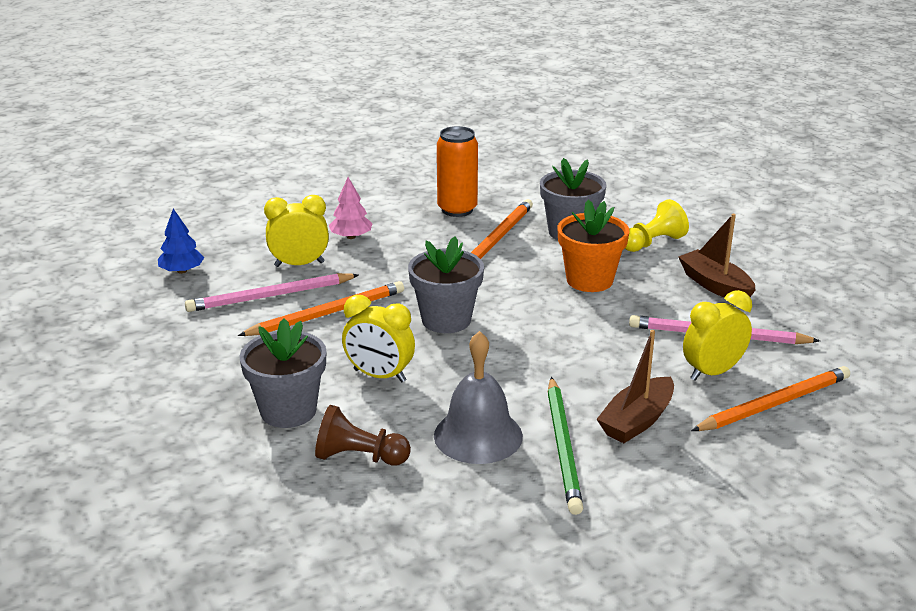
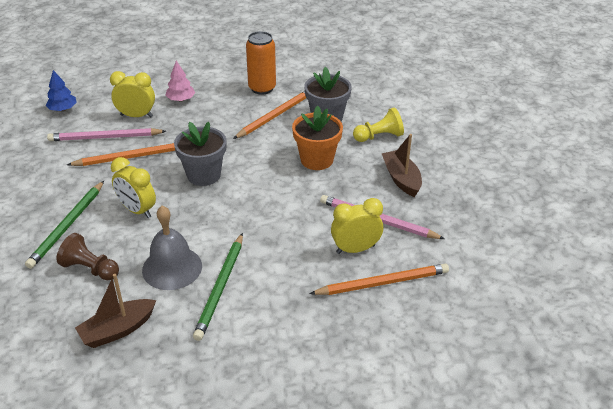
camera: 15 degrees right, 10 degrees up
grey flower pot [240,318,326,428] -> green pencil [25,181,104,269]
brown boat [597,330,674,443] -> brown boat moved to [75,274,156,348]

